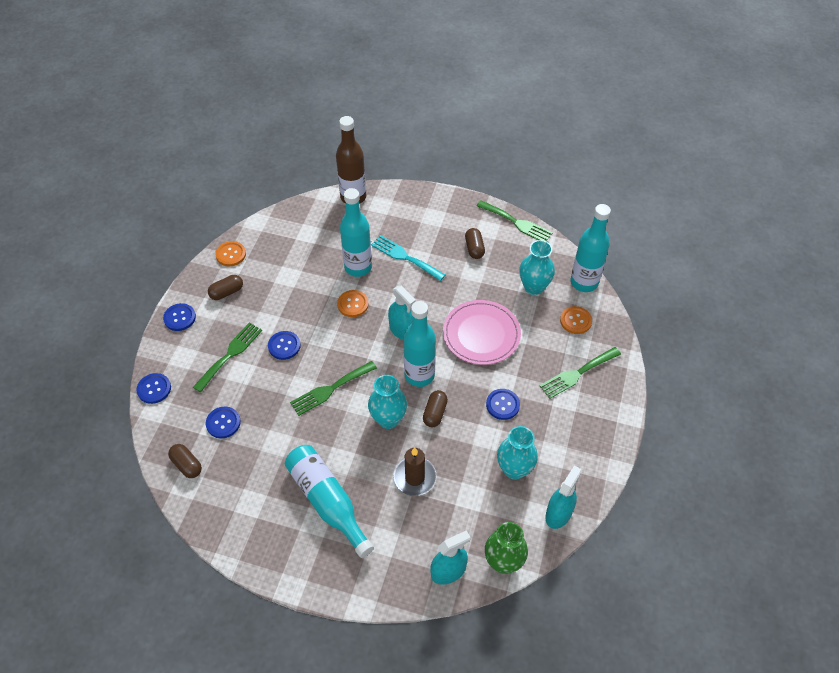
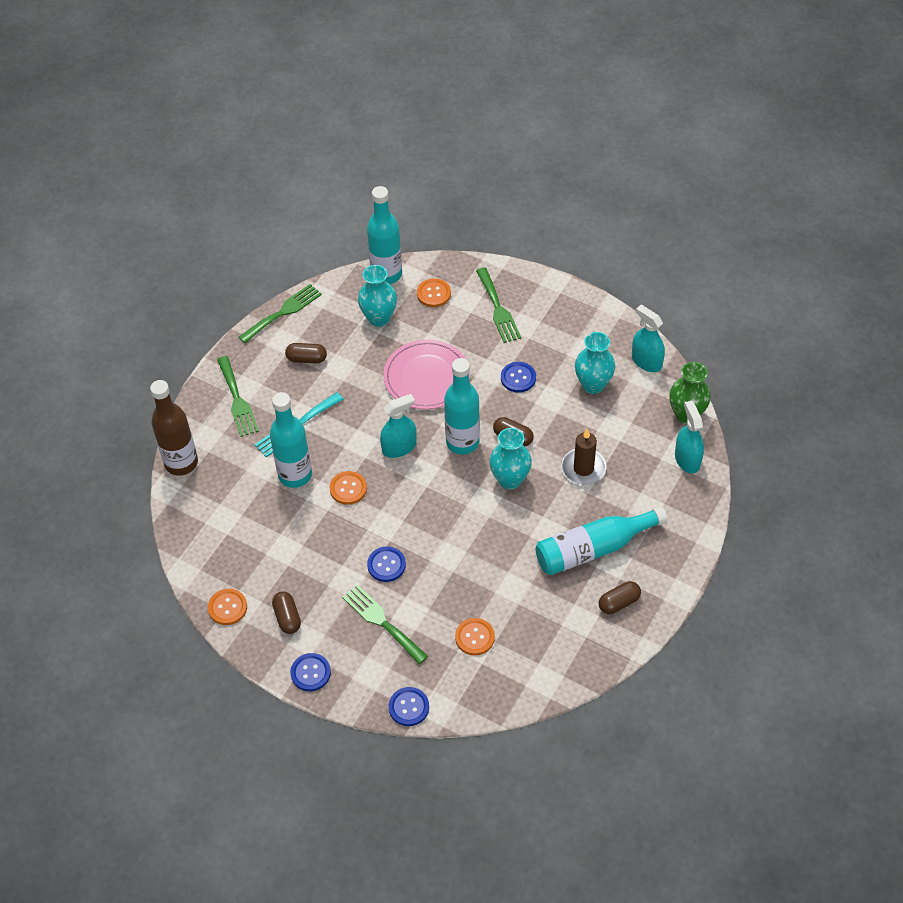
camera: 75 degrees left, 0 degrees up
brown capsule [168,444,202,478] -> brown capsule moved to [599,581,641,614]
blue button [206,407,241,438] -> orange button [455,618,495,656]
green fork [290,361,377,416] -> green fork moved to [217,356,259,437]

